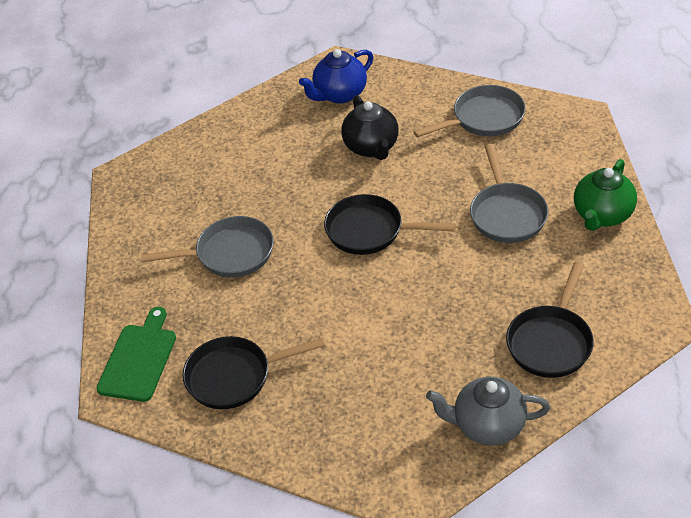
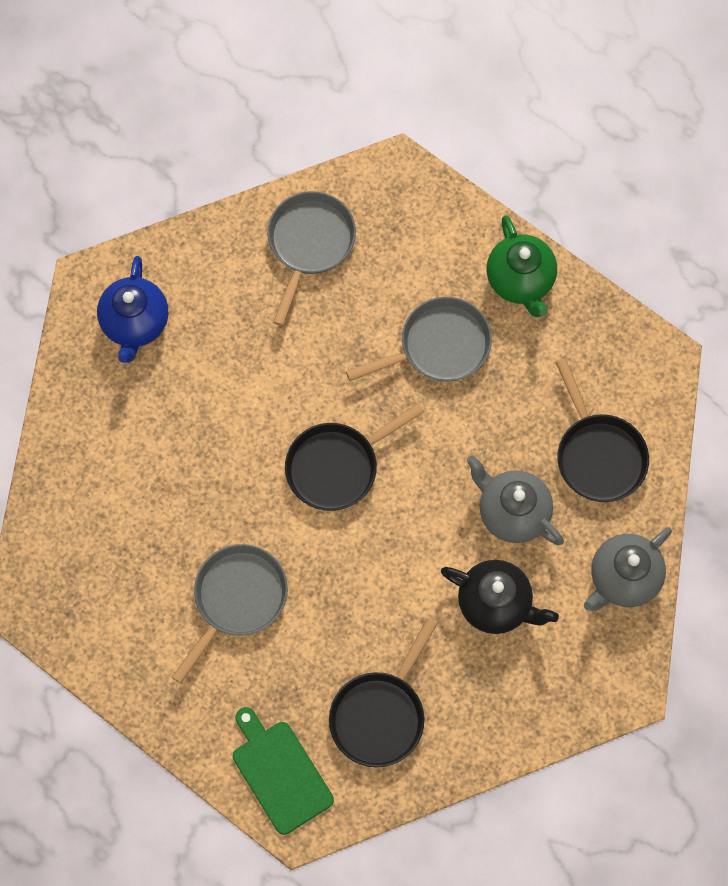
camera: 50 degrees left, 25 degrees up
black teapot [341,95,399,160] -> black teapot moved to [441,560,559,634]
grey pan [470,144,548,243] -> grey pan turned 60 degrees counterclockwise [346,297,492,382]
none -> grey teapot [466,455,564,545]

